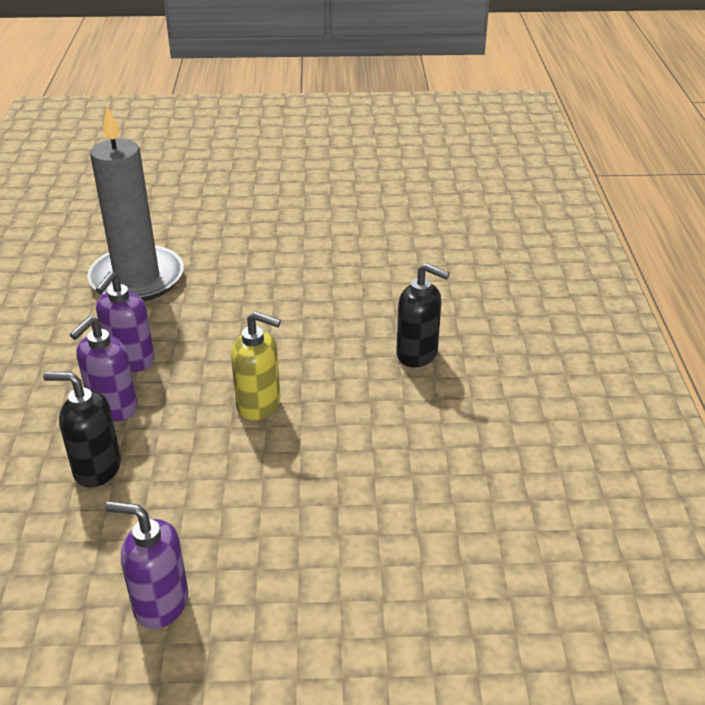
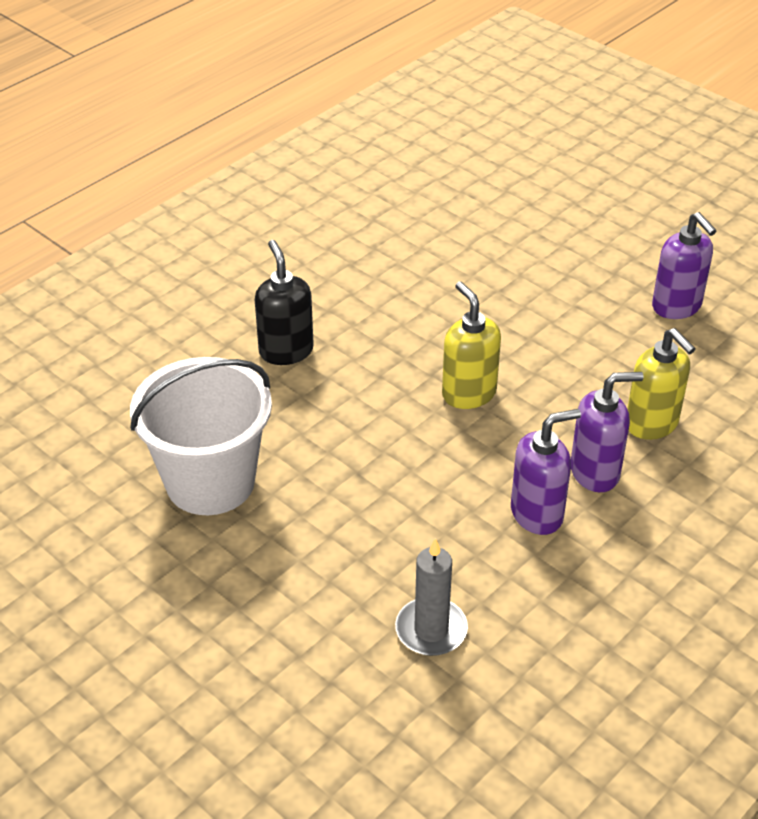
camera: 135 degrees left, 5 degrees up
black soap dispenser [43,372,121,488] -> yellow soap dispenser [627,328,696,440]
grey candle [87,106,184,301] -> grey candle [395,538,468,656], size x0.51
none -> white bucket [130,357,272,515]

